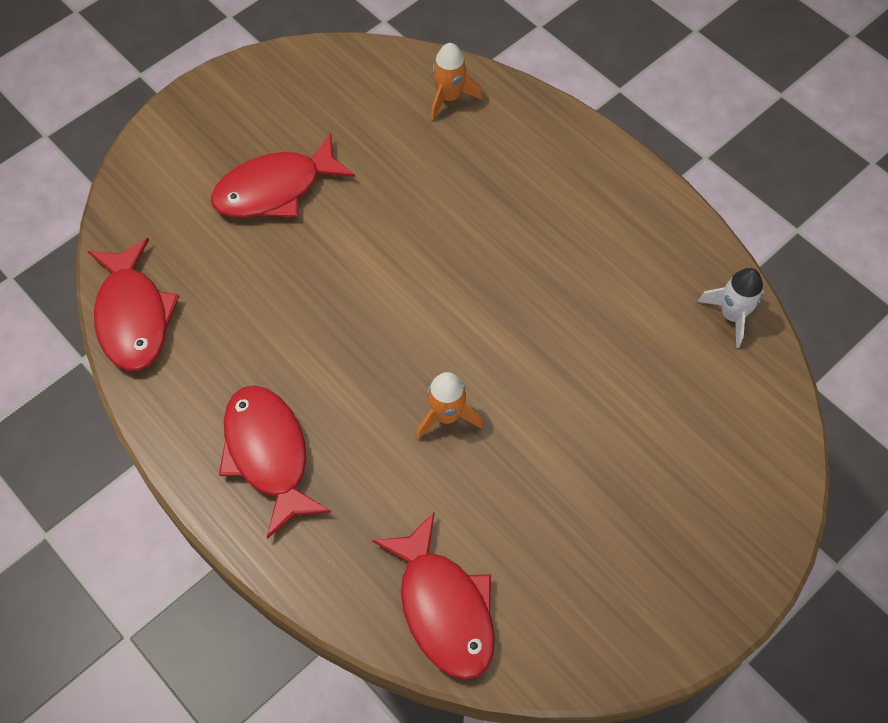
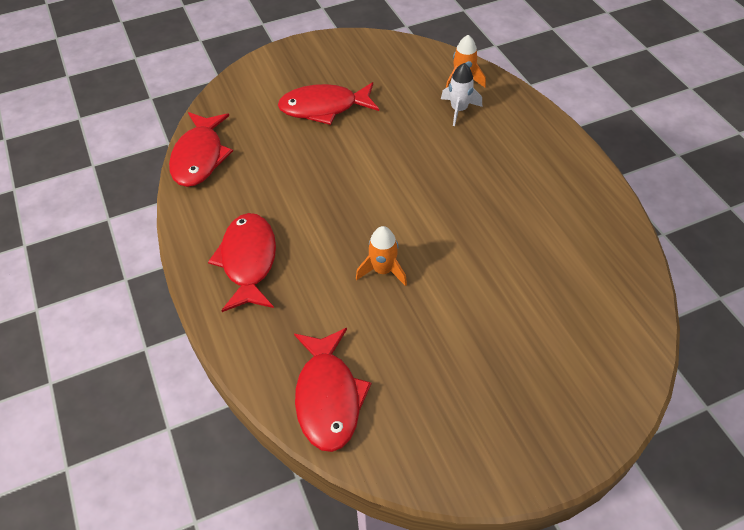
camera: 20 degrees right, 10 degrees down
white rocket [698,268,764,348] -> white rocket moved to [441,63,482,126]

